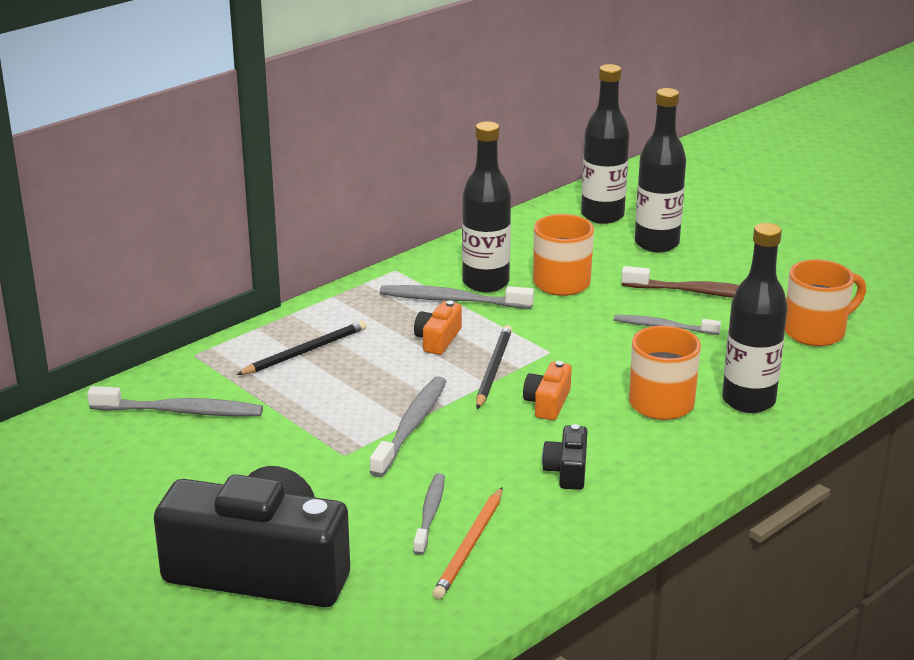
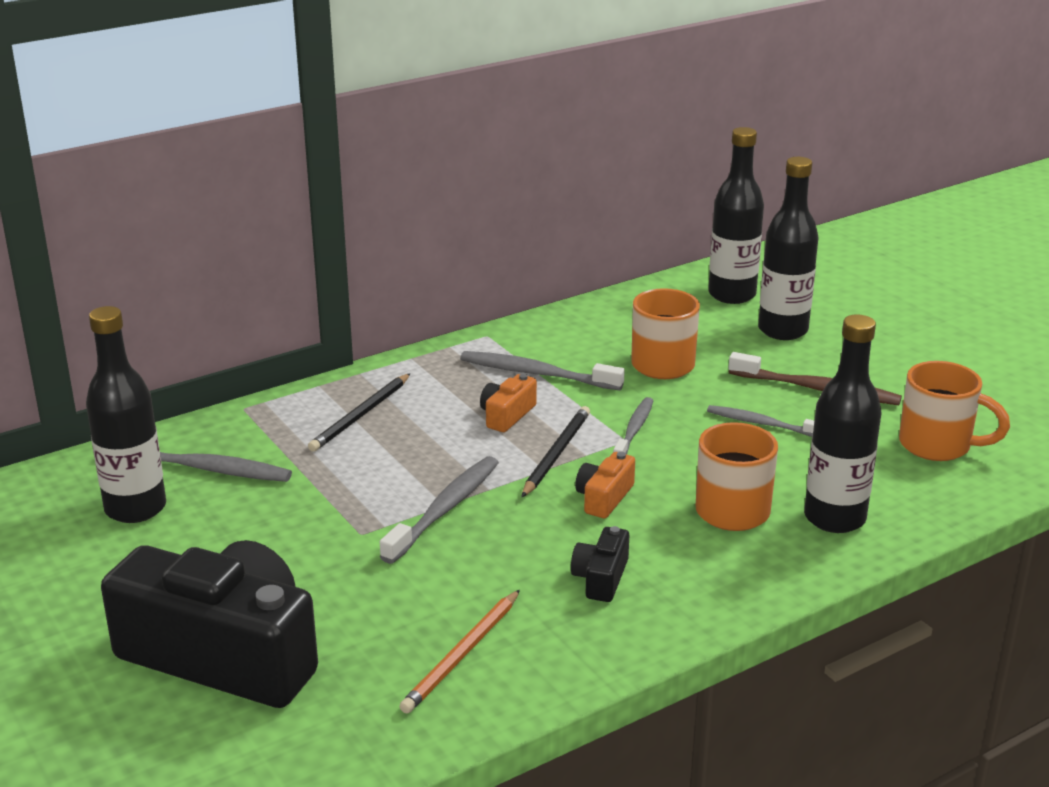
camera: 10 degrees right, 0 degrees up
black pencil [236,320,367,375] -> black pencil turned 150 degrees clockwise [308,373,411,452]
grey toothbrush [413,473,445,555] -> grey toothbrush moved to [613,397,654,454]
black bottle [462,121,511,292] -> black bottle moved to [86,306,166,523]
orange mug [785,260,866,346] -> orange mug turned 45 degrees clockwise [899,361,1010,461]

